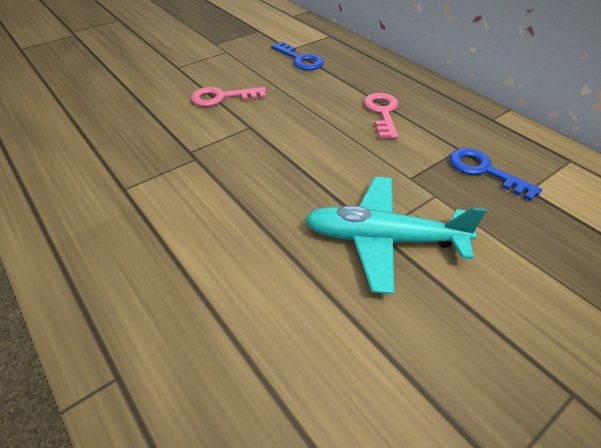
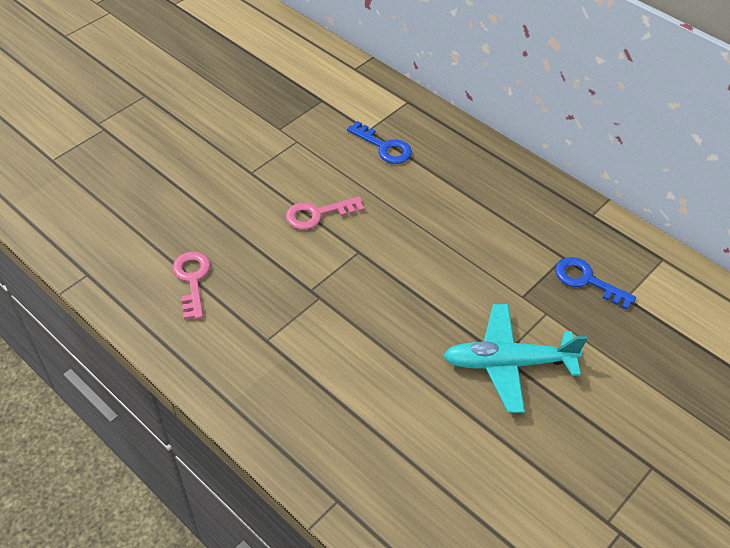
camera: 10 degrees left, 5 degrees up
pink key [364,93,399,139] -> pink key moved to [172,252,210,319]

